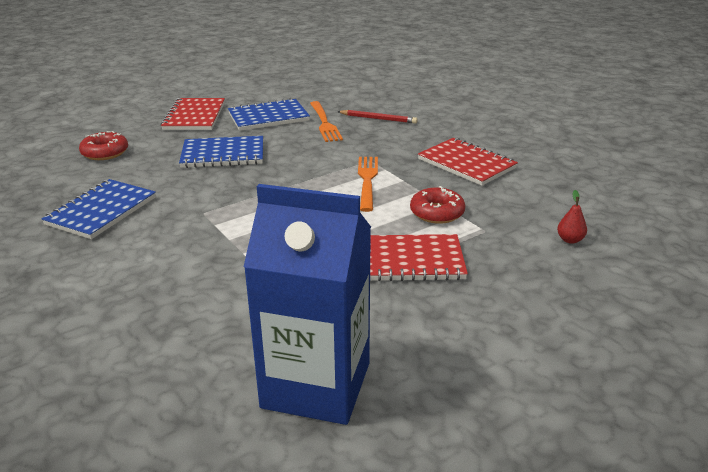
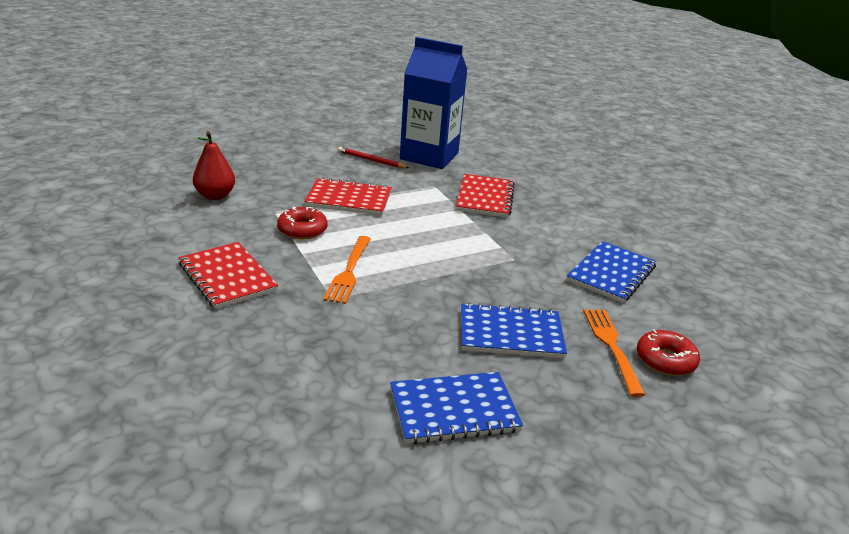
camera: 175 degrees left, 0 degrees up
red notebook [161,98,225,130] -> red notebook moved to [456,174,515,218]
orange fork [310,101,343,142] -> orange fork moved to [583,309,645,397]
red pencil [337,110,417,124] -> red pencil moved to [338,147,409,168]
red pear [557,190,587,244] -> red pear [193,131,235,200], size x1.79

